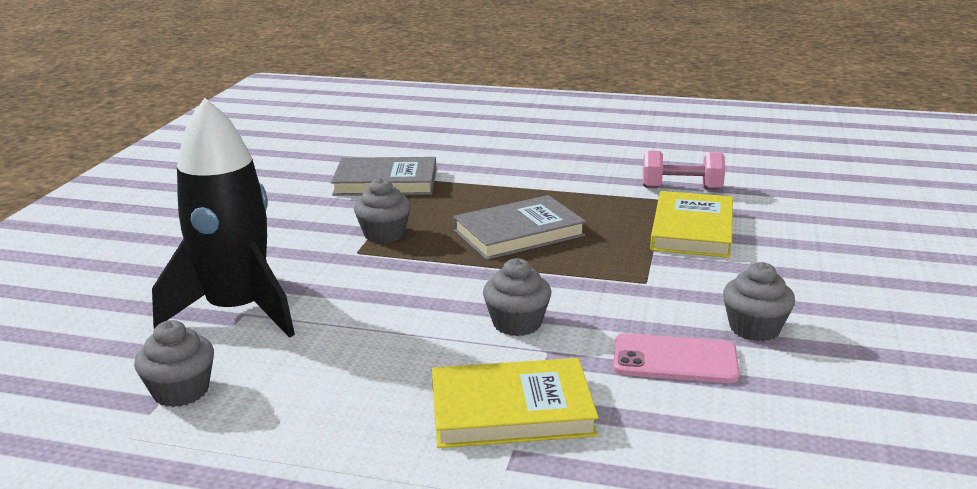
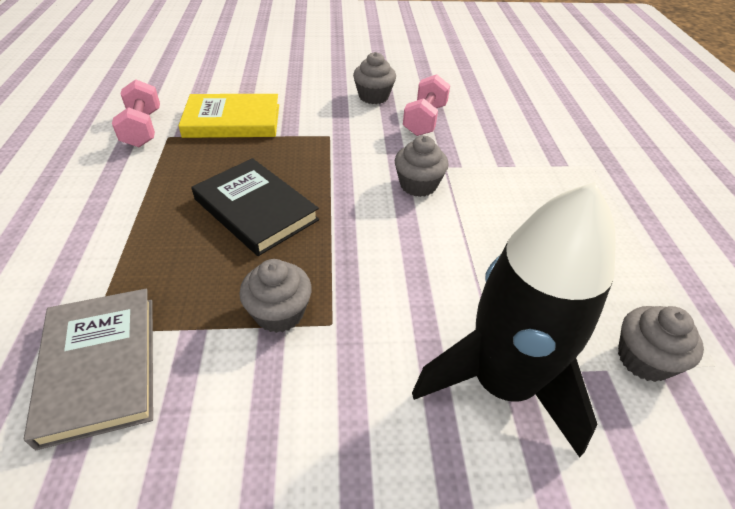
camera: 110 degrees left, 20 degrees up
yellow book [432,358,599,448] -> none
grey book [453,195,586,260] -> black book [192,158,319,256]
pink phone [613,333,740,383] -> pink dumbbell [403,74,450,136]

